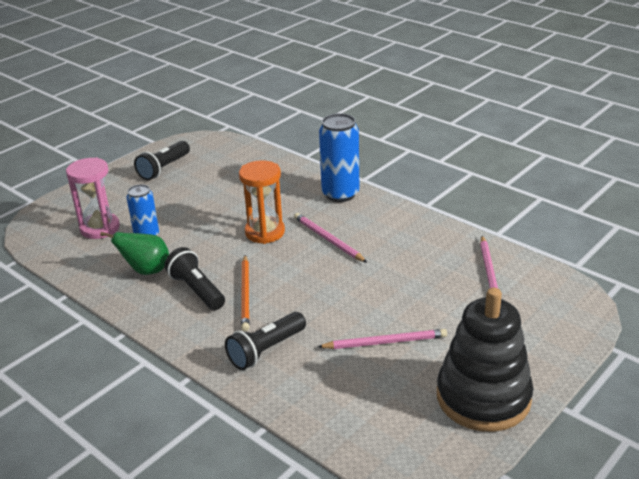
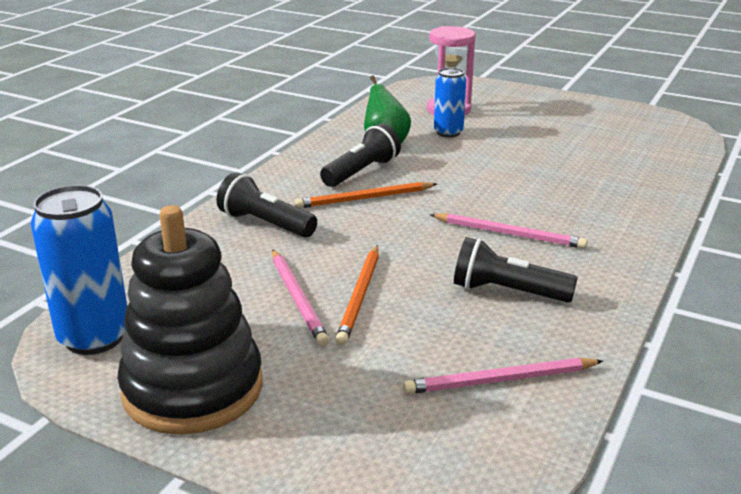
camera: 75 degrees right, 5 degrees down
black flashlight [134,141,190,180] -> black flashlight moved to [454,237,578,303]
orange hourglass [239,160,285,244] -> none
pink pencil [294,213,367,263] -> pink pencil turned 75 degrees clockwise [430,213,588,249]
blue can [319,113,359,202] -> blue can moved to [31,185,127,355]
none -> orange pencil [335,245,379,345]

